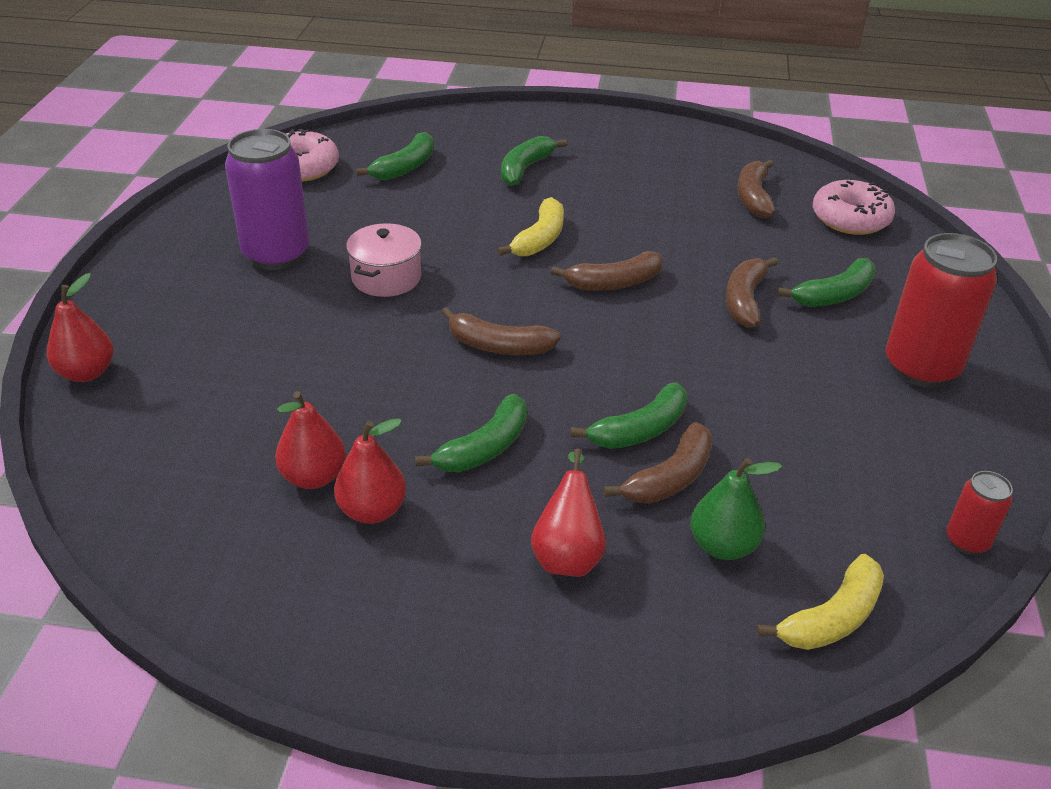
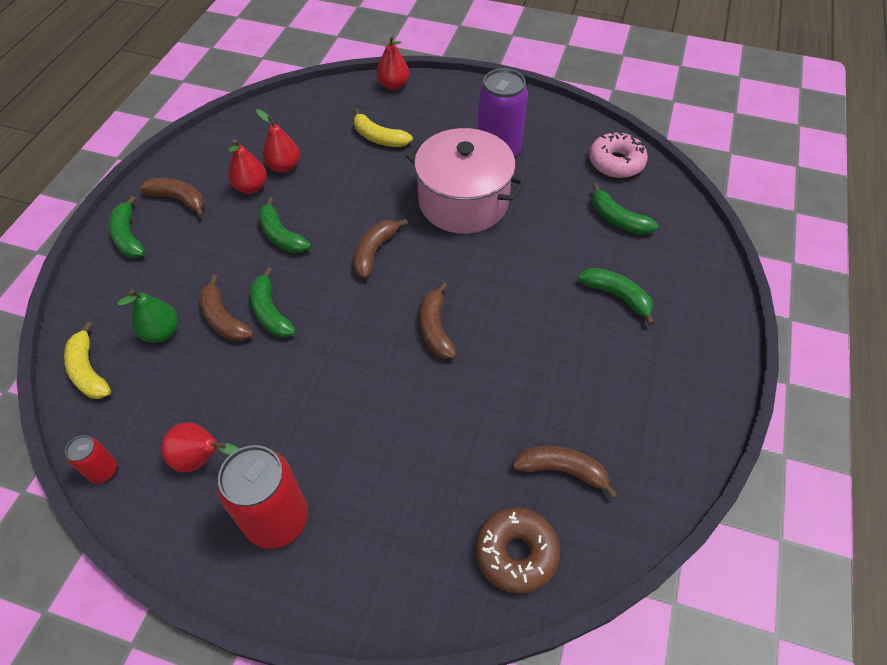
camera: 100 degrees right, 15 degrees up
pink pot [346,223,422,297] -> pink pot [406,128,526,234], size x1.90
yellow banana [497,197,564,256] -> yellow banana moved to [353,109,413,147]
red pear [531,449,606,577] -> red pear moved to [161,422,239,472]
brown banana [726,257,778,328] -> brown banana moved to [139,178,205,218]
green banana [777,258,876,307] -> green banana moved to [109,196,145,258]
pink donut [813,180,895,235] -> brown donut [475,507,560,594]

